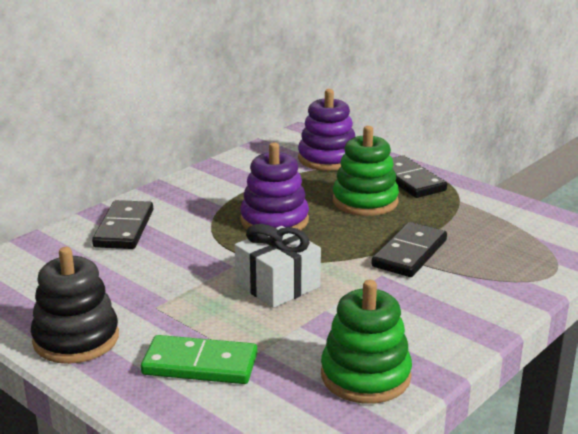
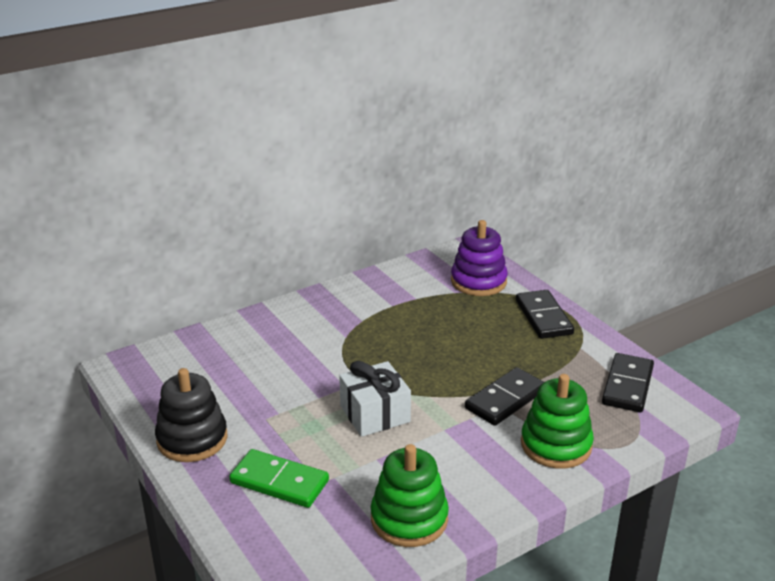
camera: 15 degrees right, 5 degrees up
black domino [92,200,153,249] -> black domino moved to [602,353,654,412]
purple stacking toy [240,143,309,234] -> none
green stacking toy [333,126,399,216] -> green stacking toy moved to [521,374,594,469]

